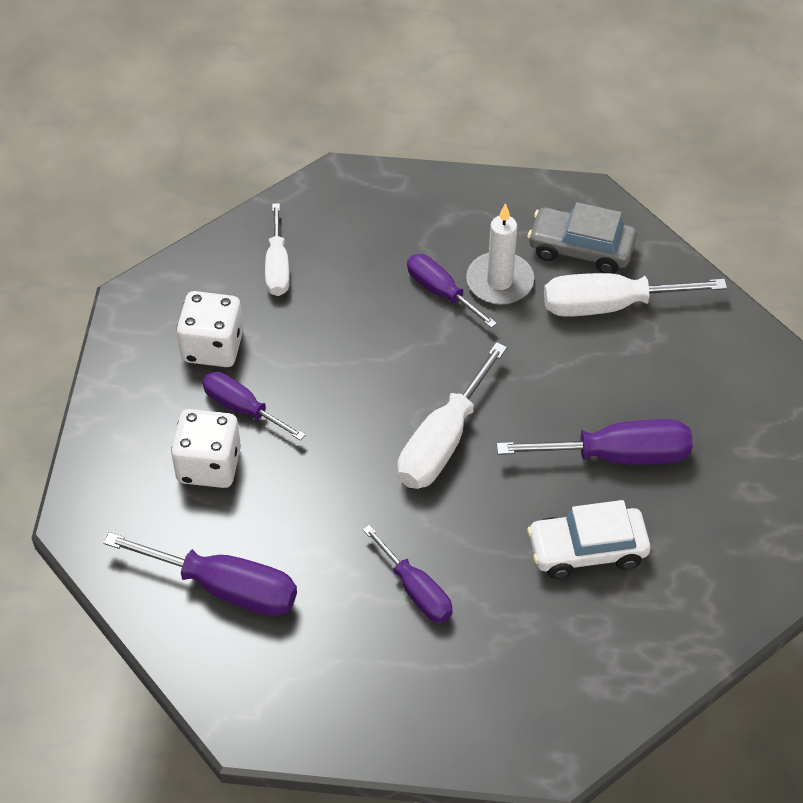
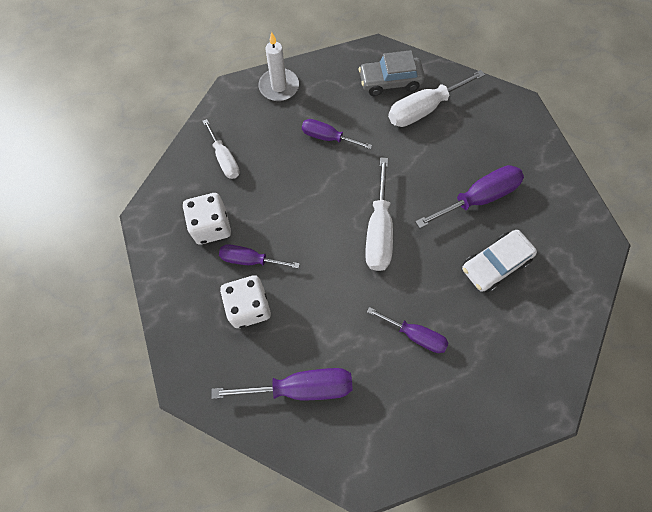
camera: 25 degrees left, 15 degrees up
white candle [466,203,534,305] -> white candle moved to [259,32,299,101]

